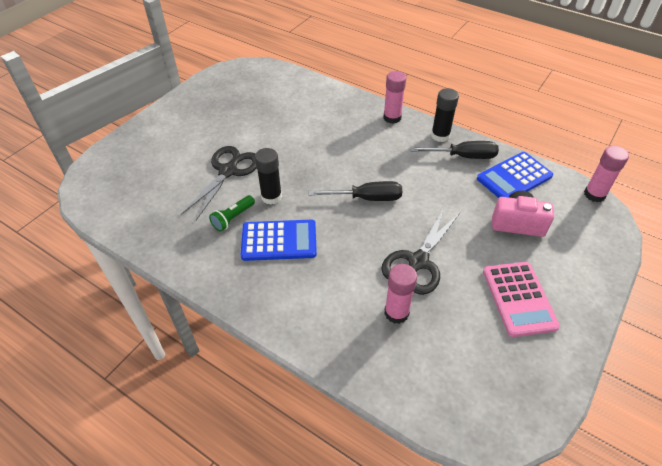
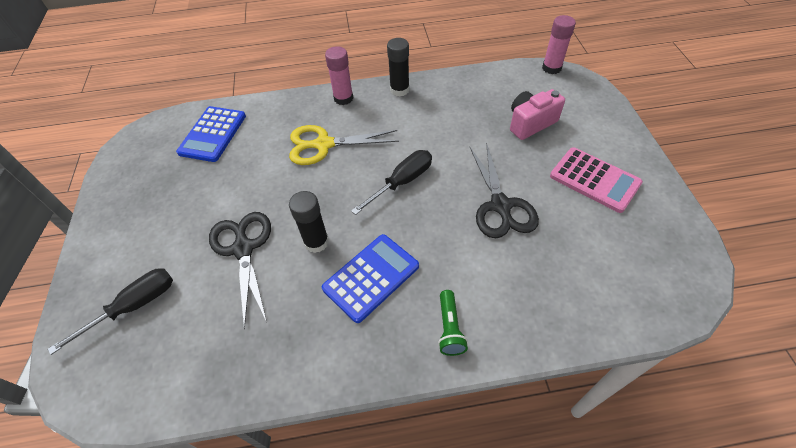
camera: 40 degrees left, 5 degrees up
green flashlight [209,195,255,232] -> green flashlight moved to [438,290,468,356]
pink glue stick [384,264,417,324] -> none
black screwdriver [410,141,499,159] -> black screwdriver moved to [48,268,173,355]
blue calculator [477,152,553,198] -> blue calculator moved to [176,106,246,162]
none -> yellow scissors [289,125,399,165]

